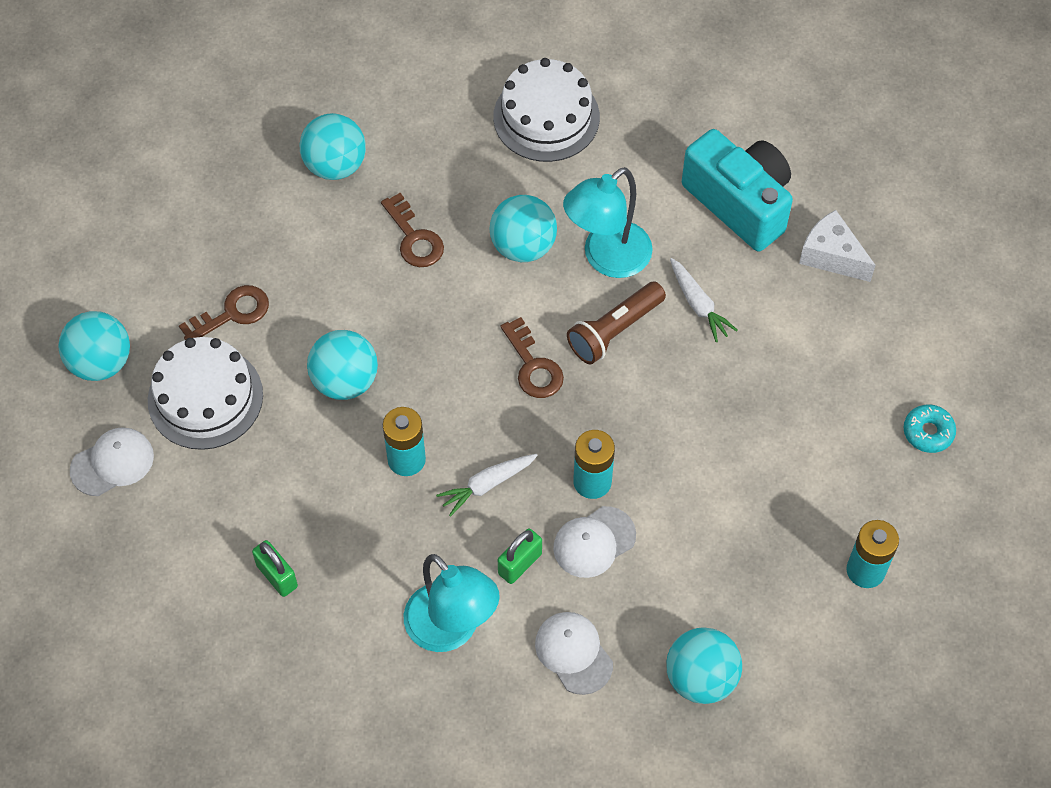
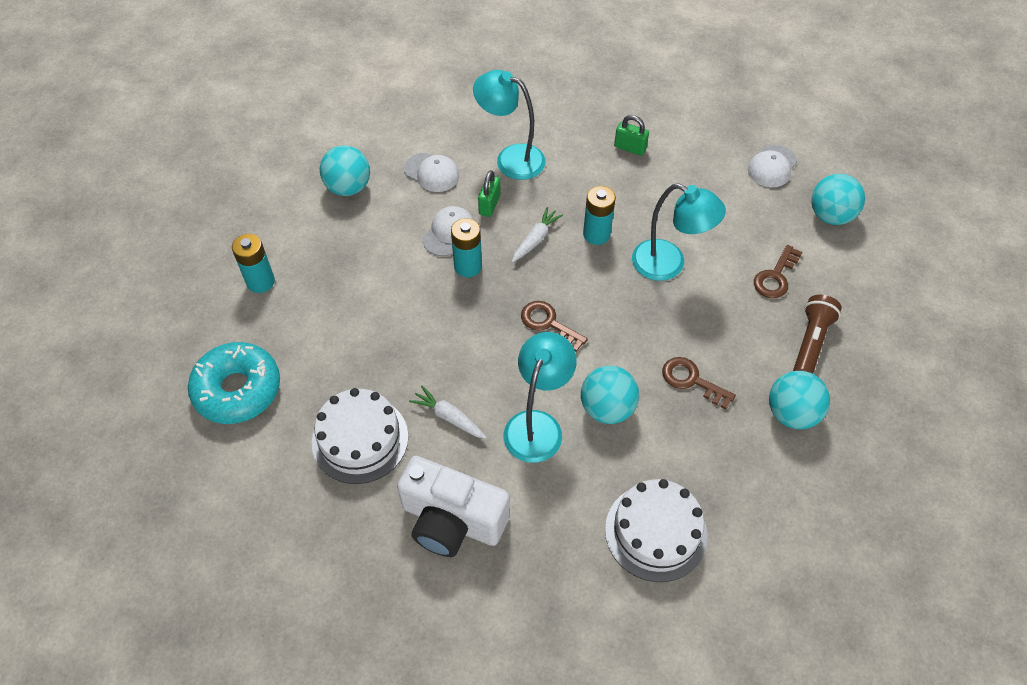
camera: 155 degrees right, 5 degrees down
white cake [148,337,263,450] -> white cake moved to [312,388,408,484]
turquoise ball [307,330,378,400] -> turquoise lamp [632,183,726,281]
brown flashlight [567,282,666,364] -> brown flashlight moved to [793,295,842,374]
turquoise camera [682,129,793,251] -> white camera [397,456,510,557]
white cheese [799,210,876,282] -> none
turquoise donut [904,404,956,453] -> turquoise donut [188,342,280,424], size x2.13

